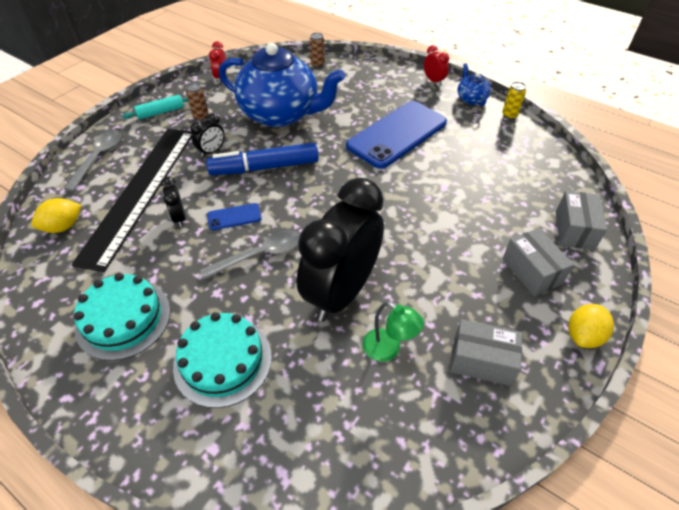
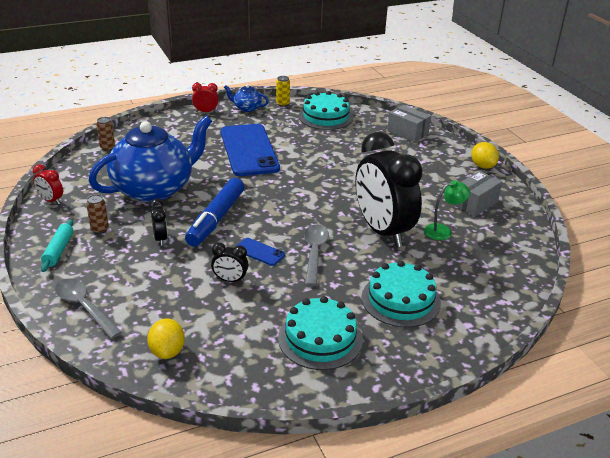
camera: 60 degrees left, 15 degrees down
black ruler [71,129,192,272] -> none
blue phone [207,203,261,230] -> blue phone turned 75 degrees counterclockwise [235,238,285,266]
grey box [502,228,574,296] -> none
none -> turquoise cake [298,91,353,130]

